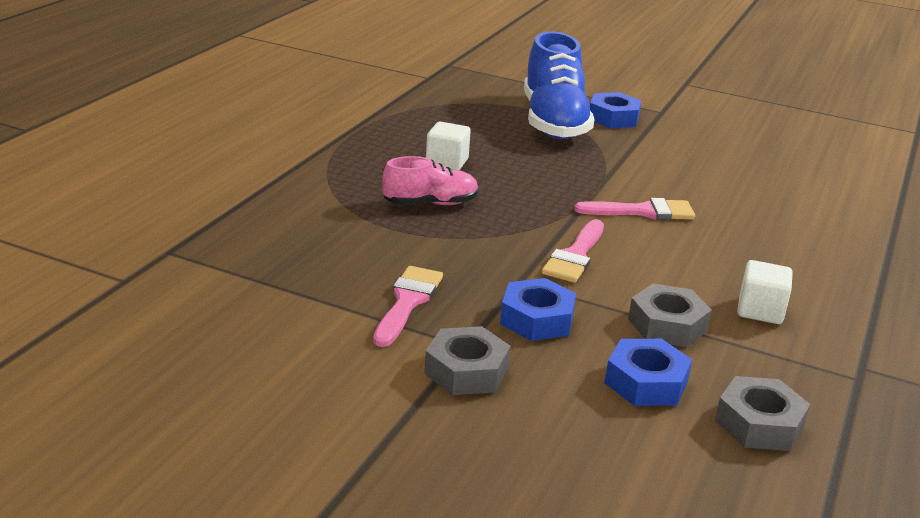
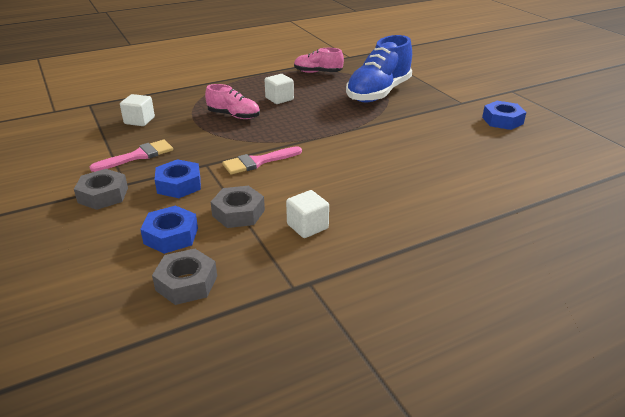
camera: 40 degrees right, 5 degrees up
pink brush [574,198,695,220] -> none
blue nut [590,92,641,128] -> blue nut moved to [482,101,526,130]
none -> white cube [120,94,155,126]
none -> pink shoe [294,48,344,73]

